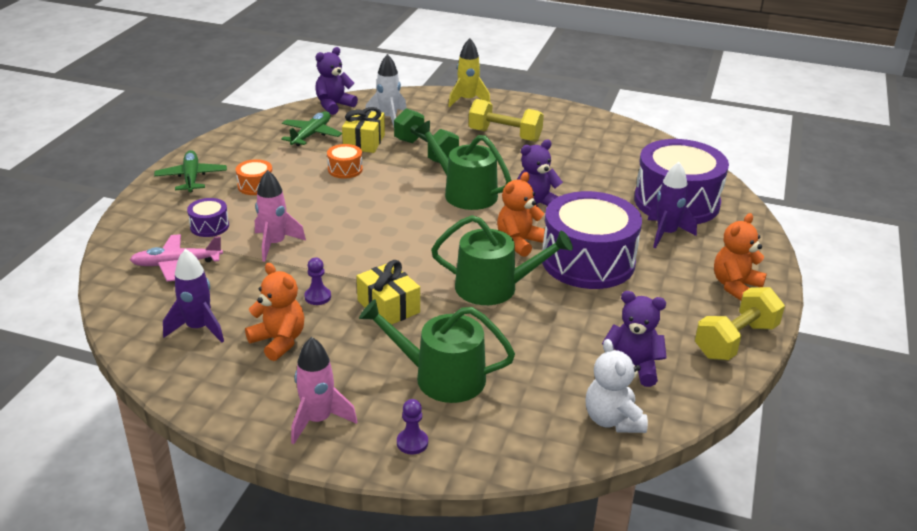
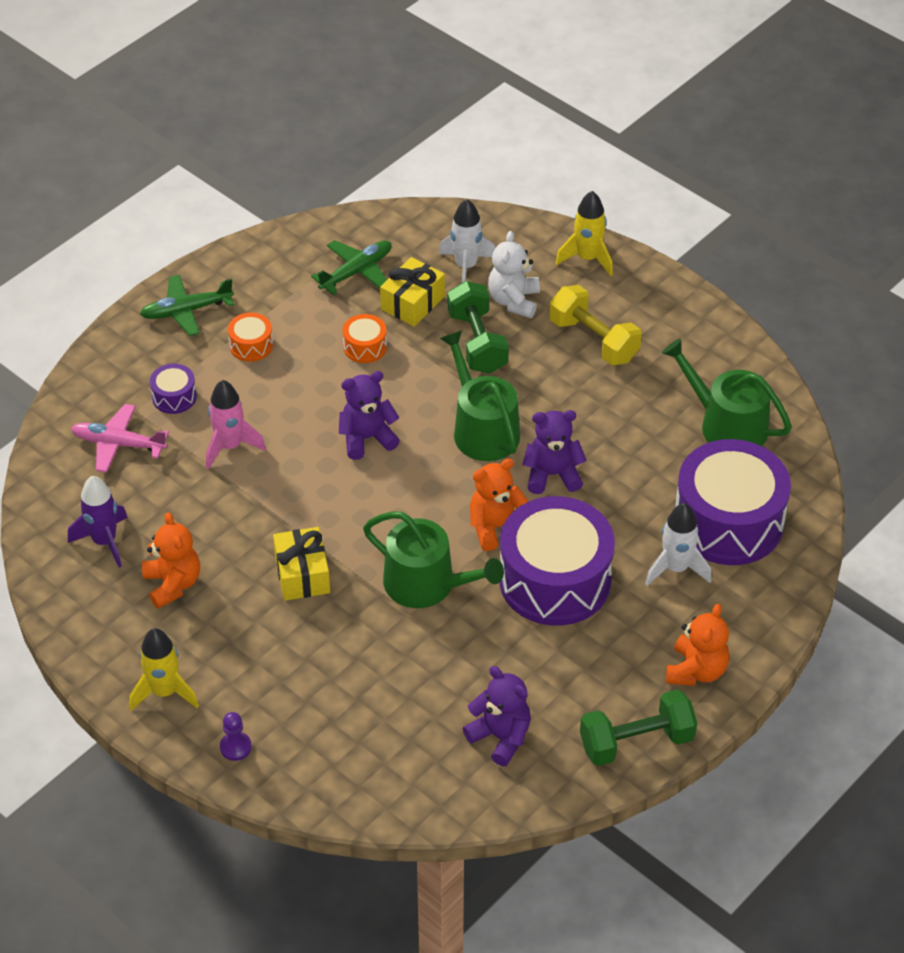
camera: 25 degrees right, 15 degrees up
green plane [154,150,227,192] -> green plane turned 120 degrees counterclockwise [140,275,234,336]
pink rocket [291,337,357,444] -> yellow rocket [129,628,199,711]
purple pawn [304,258,331,305] -> none
purple teddy bear [315,47,358,115] -> purple teddy bear moved to [339,371,400,460]
green watering can [359,299,515,403] -> green watering can moved to [662,339,792,446]
white teddy bear [585,339,648,433] -> white teddy bear moved to [488,231,540,318]
purple rocket [648,162,697,248] -> white rocket [645,503,711,586]
yellow dumbbell [695,287,785,360] -> green dumbbell [580,689,697,766]
orange teddy bear [714,213,767,301] -> orange teddy bear turned 135 degrees clockwise [666,604,729,686]

